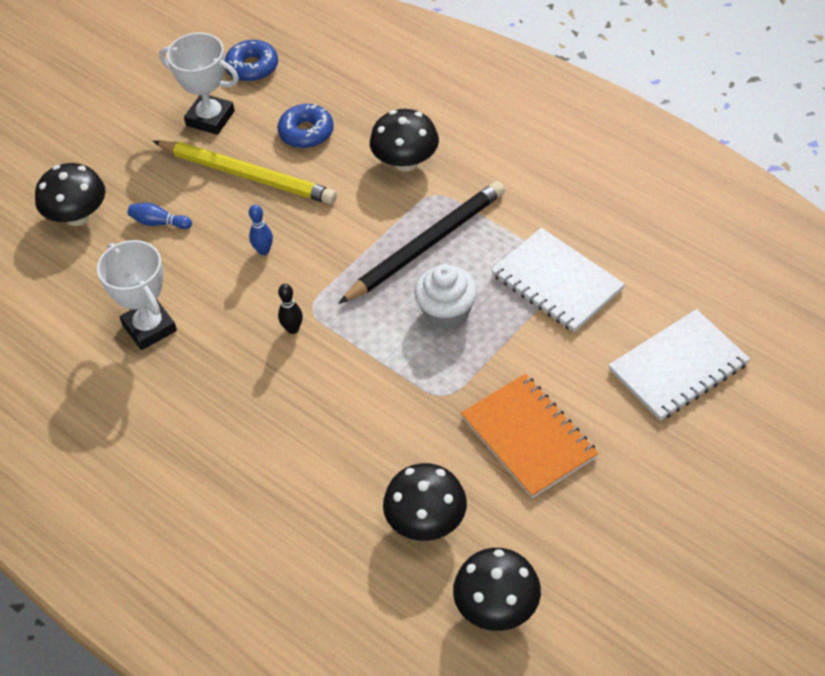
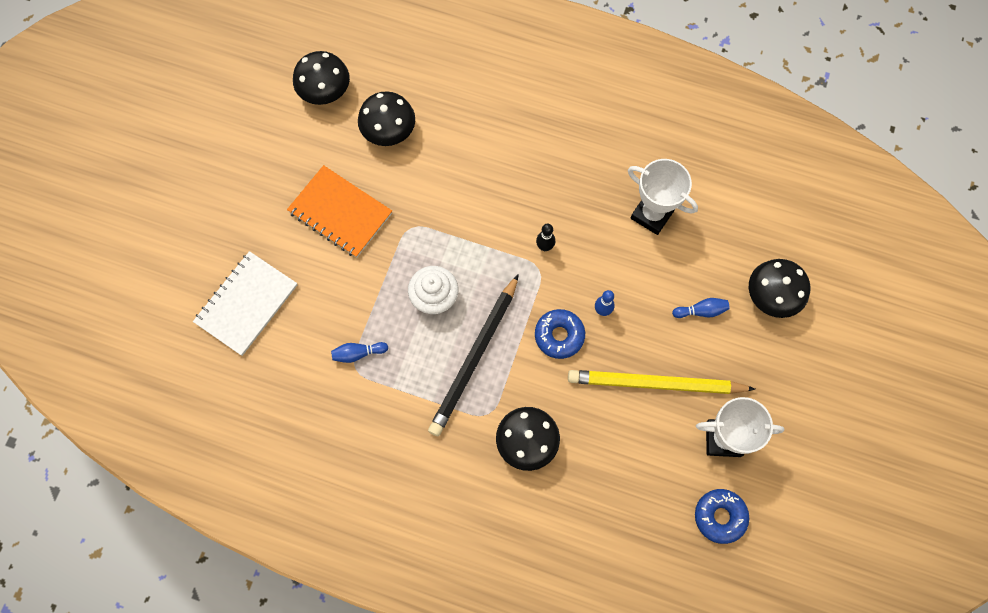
camera: 155 degrees right, 20 degrees up
blue donut [278,104,334,148] -> blue donut moved to [535,309,585,359]
white notebook [491,228,625,332] -> blue bowling pin [331,342,388,363]

